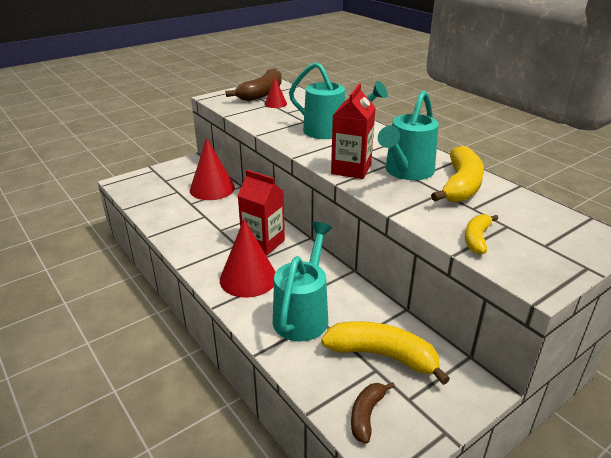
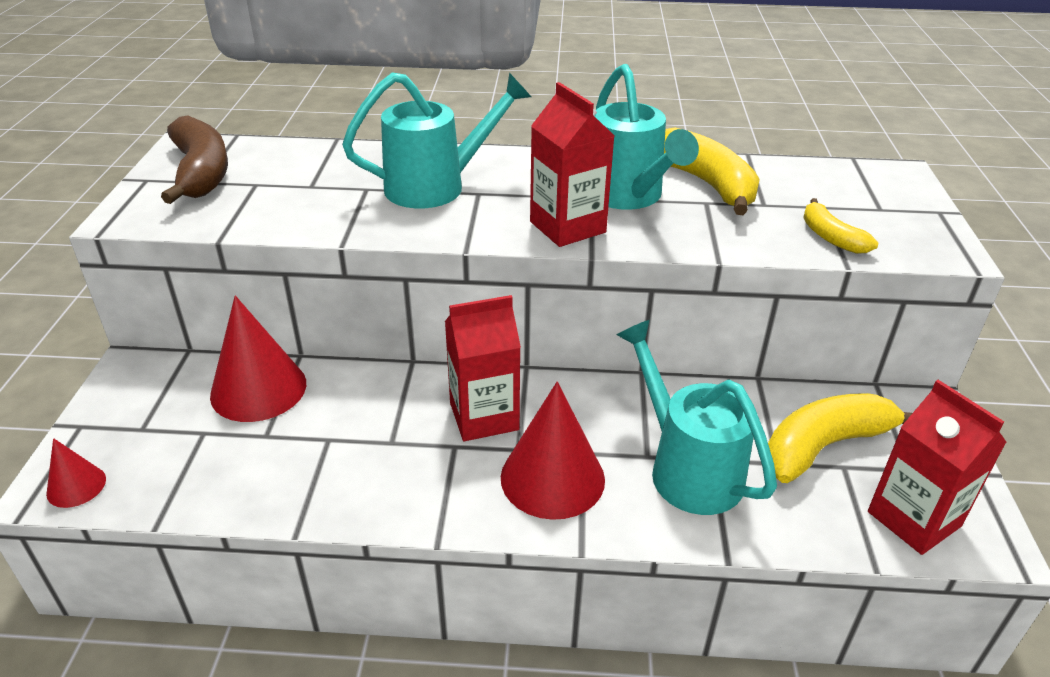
camera: 50 degrees left, 5 degrees up
red cone [265,78,287,108] -> red cone moved to [46,438,106,508]
brown banana [351,382,395,444] -> red carton [868,380,1007,555]

